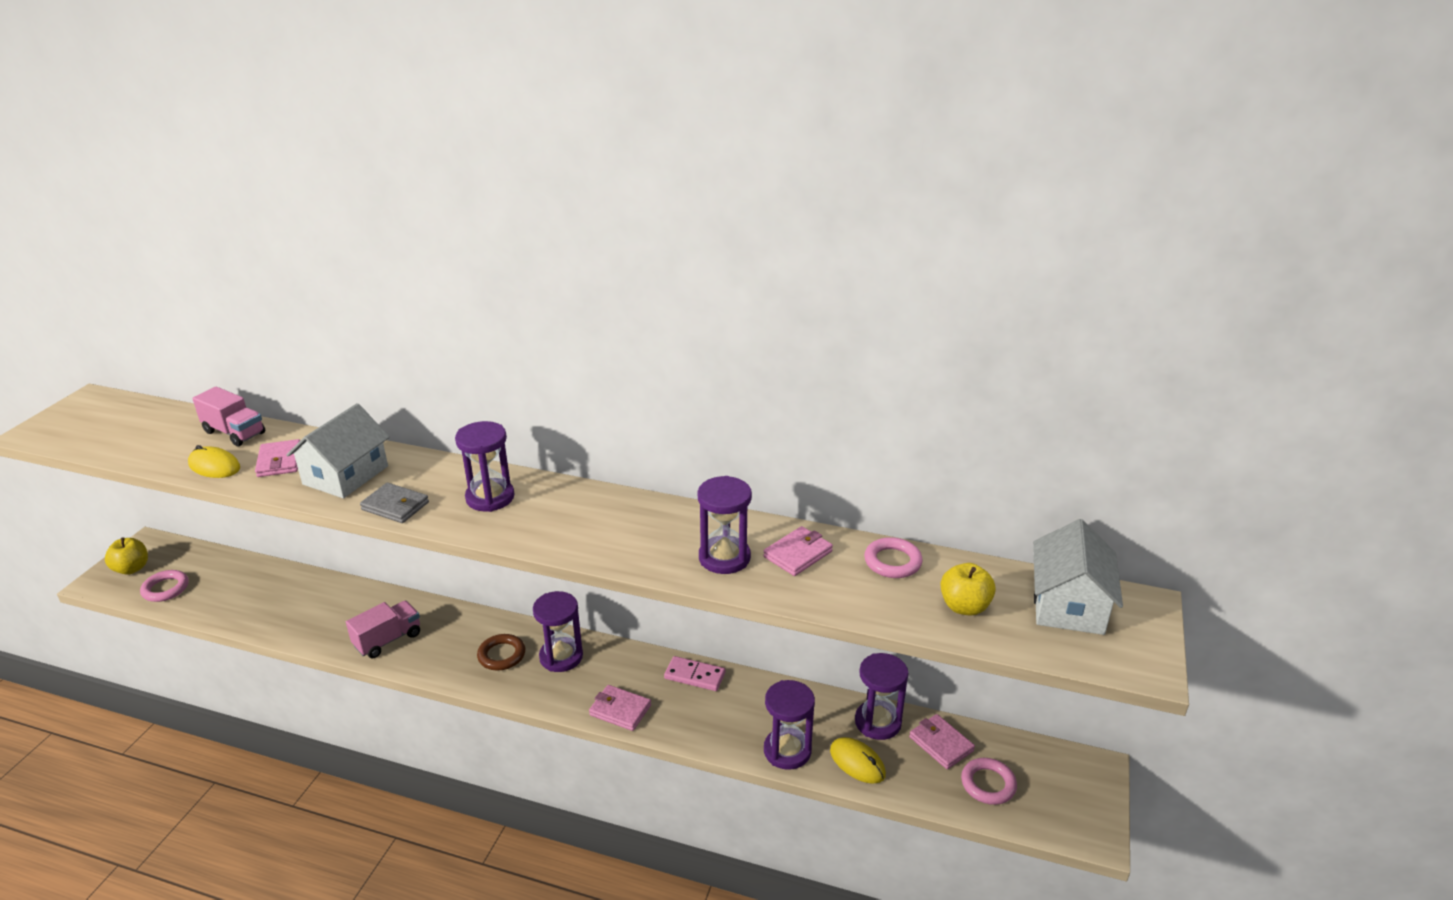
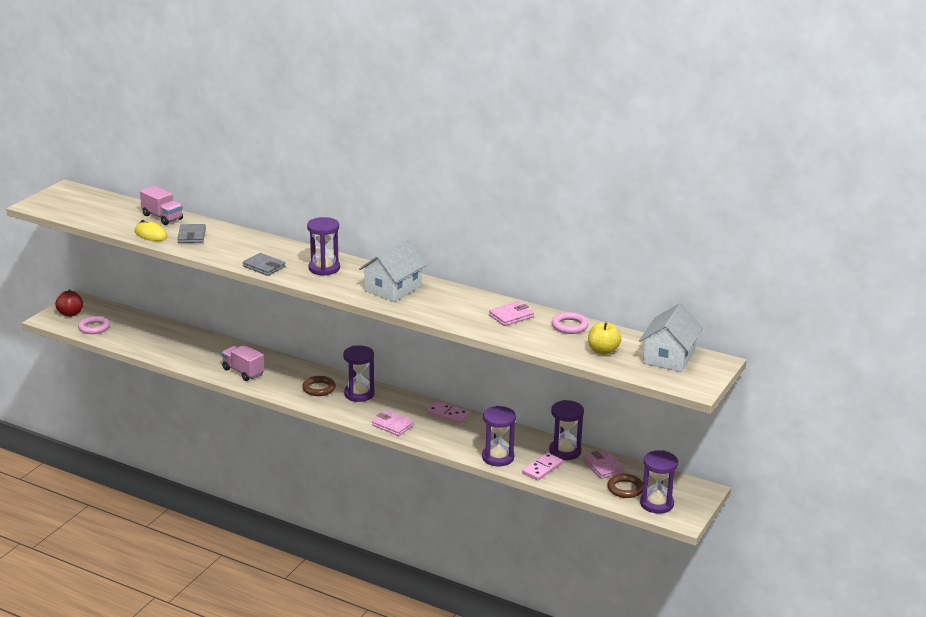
camera: 10 degrees right, 5 degrees down
yellow apple [105,538,148,575] -> red apple [55,289,83,317]
pink wallet [255,439,300,477] -> grey wallet [177,224,206,243]
white house [286,403,390,498] -> white house moved to [359,240,426,302]
pink truck [346,601,420,658] -> pink truck turned 105 degrees counterclockwise [221,345,264,381]
purple hourglass [698,476,752,574] -> purple hourglass moved to [640,450,678,514]
yellow mouse [830,737,886,784] -> pink domino [522,453,563,481]
pink ring [961,758,1017,805] -> brown ring [607,474,643,498]

